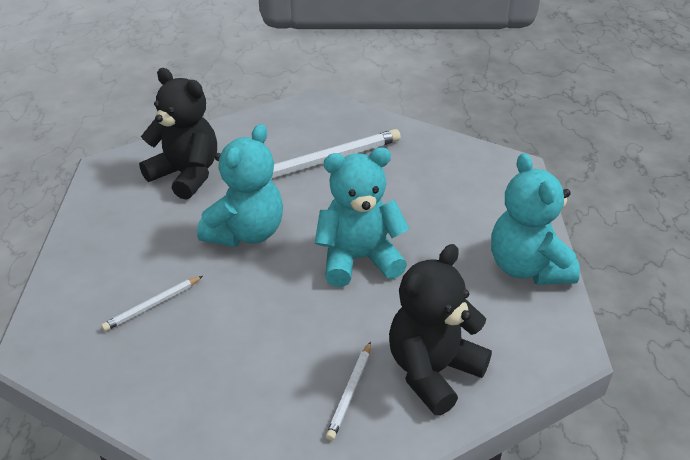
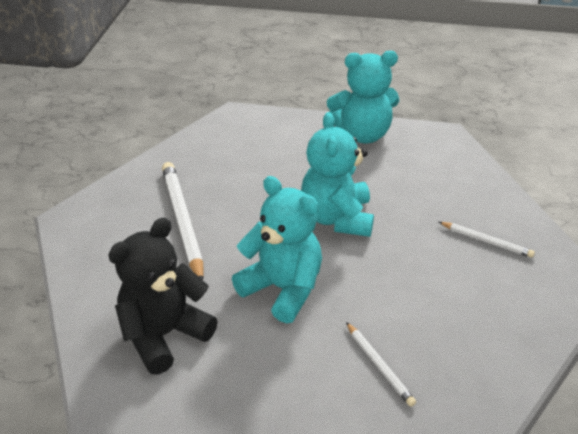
camera: 80 degrees left, 0 degrees up
black teddy bear [389,244,492,415] -> none

